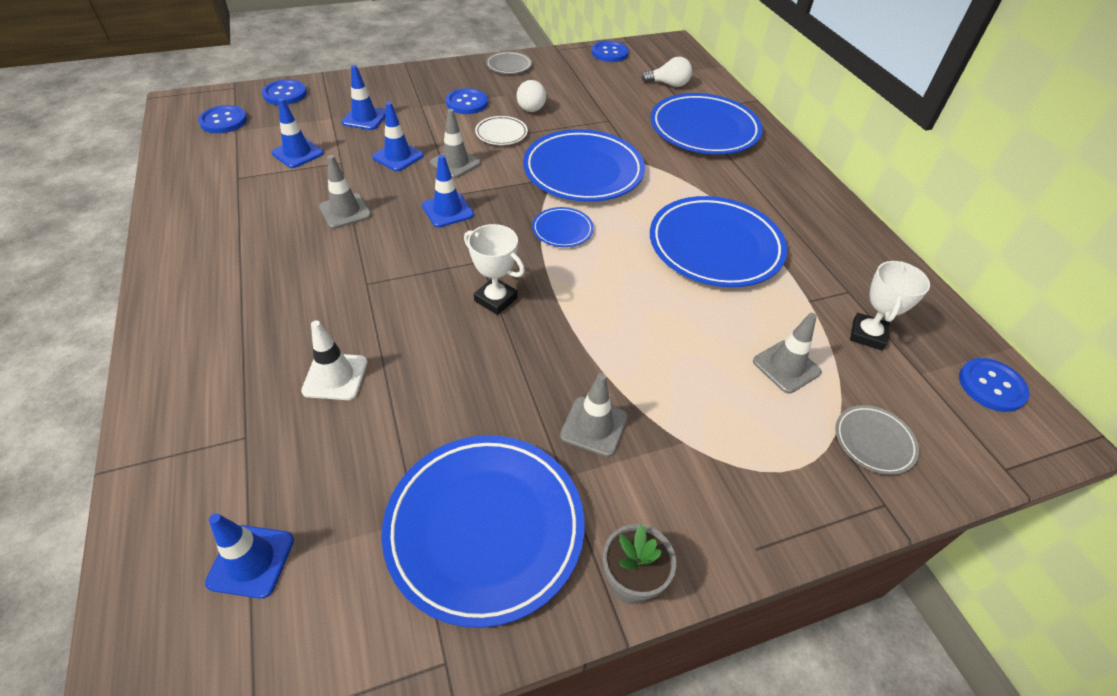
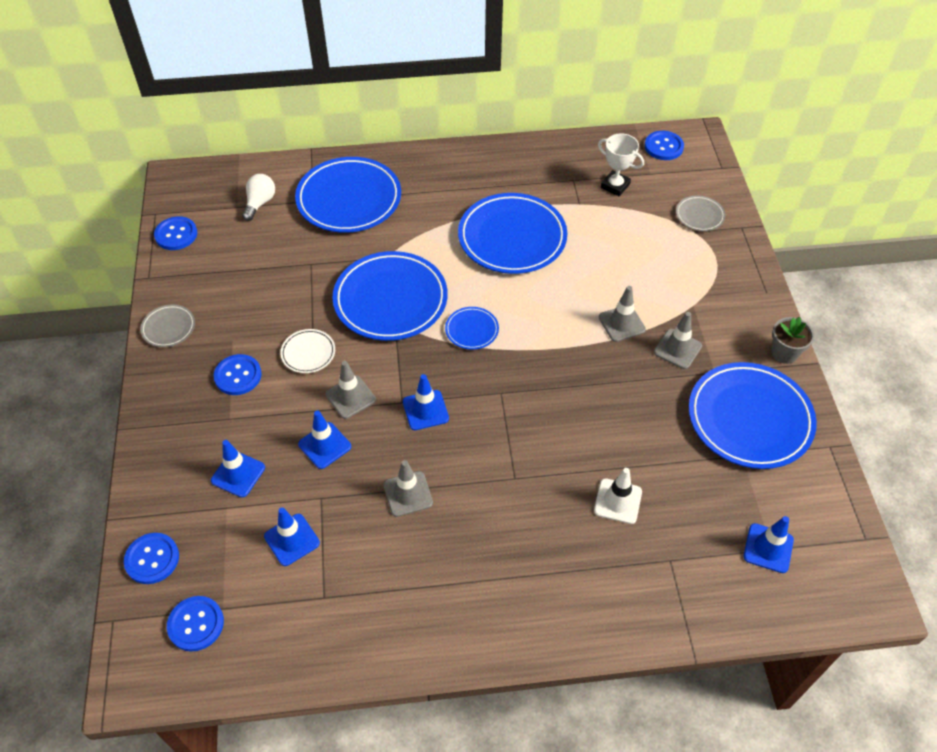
camera: 75 degrees left, 5 degrees up
white trophy [464,224,525,315] -> none
white light bulb [516,80,546,112] -> none
grey traffic cone [753,313,822,393] -> grey traffic cone moved to [599,286,646,342]

